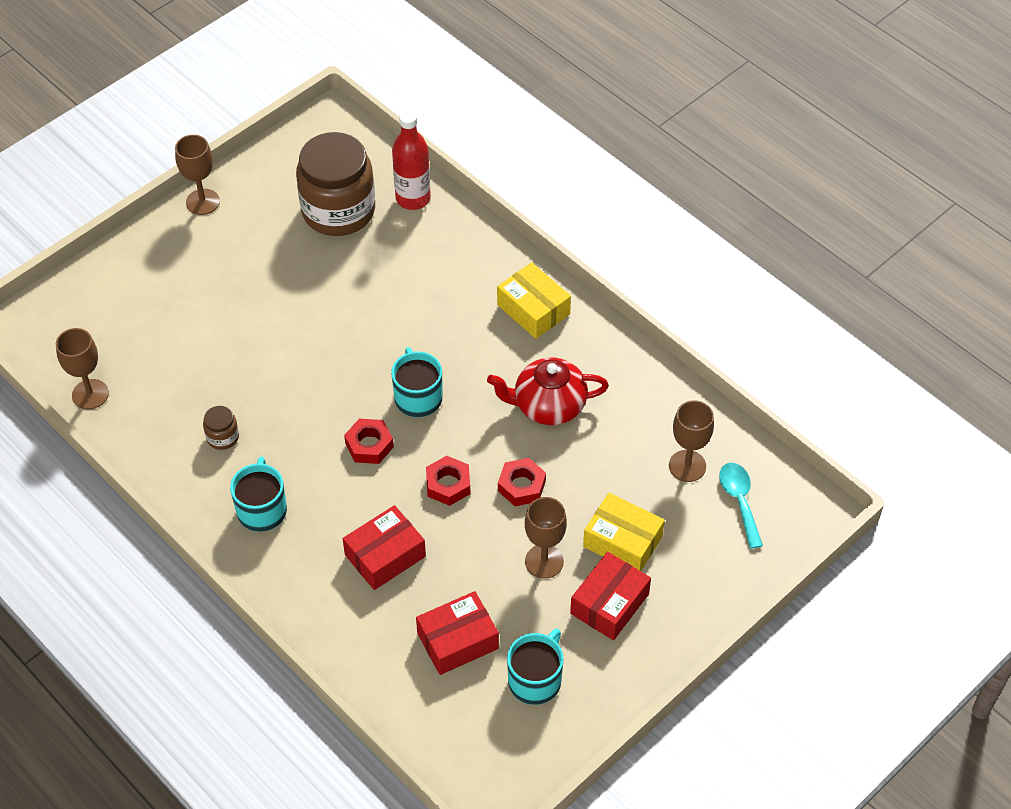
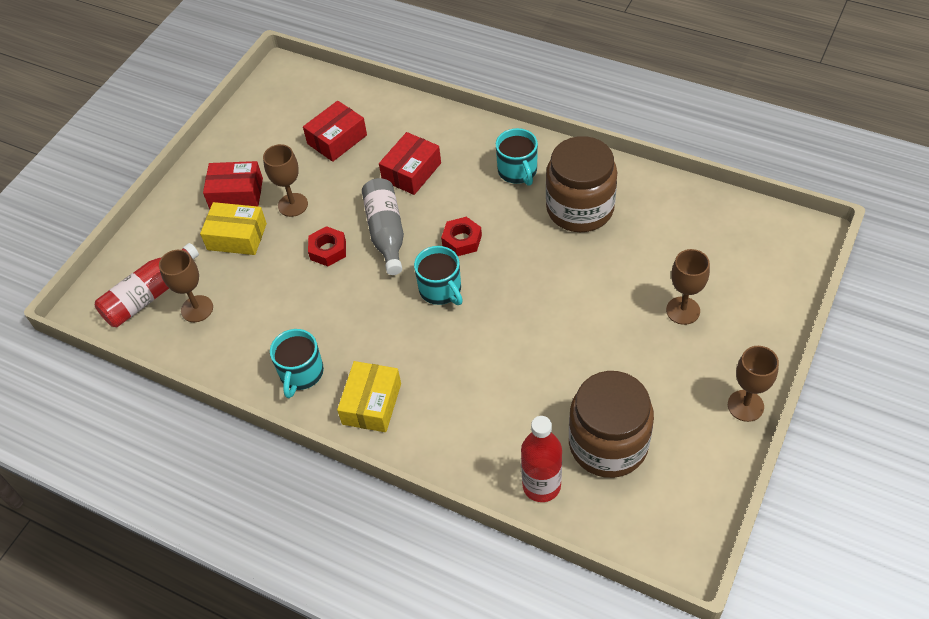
camera: 165 degrees right, 0 degrees up
brown goblet [56,328,109,409] -> brown goblet moved to [666,249,710,325]
brown jar [203,406,239,450] -> brown jar [546,136,617,232], size x2.47
red nut [426,456,470,506] -> grey bottle [362,178,404,275]
red teapot [487,357,609,425] -> none
yellow box [497,262,571,339] -> yellow box turned 75 degrees clockwise [337,361,401,432]
turquoise mug [507,629,564,705] -> turquoise mug moved to [270,329,324,398]
red box [570,552,651,640] -> red box turned 75 degrees clockwise [203,161,263,209]
turquoise spoon [719,463,763,549] -> red bottle [95,243,199,327]

